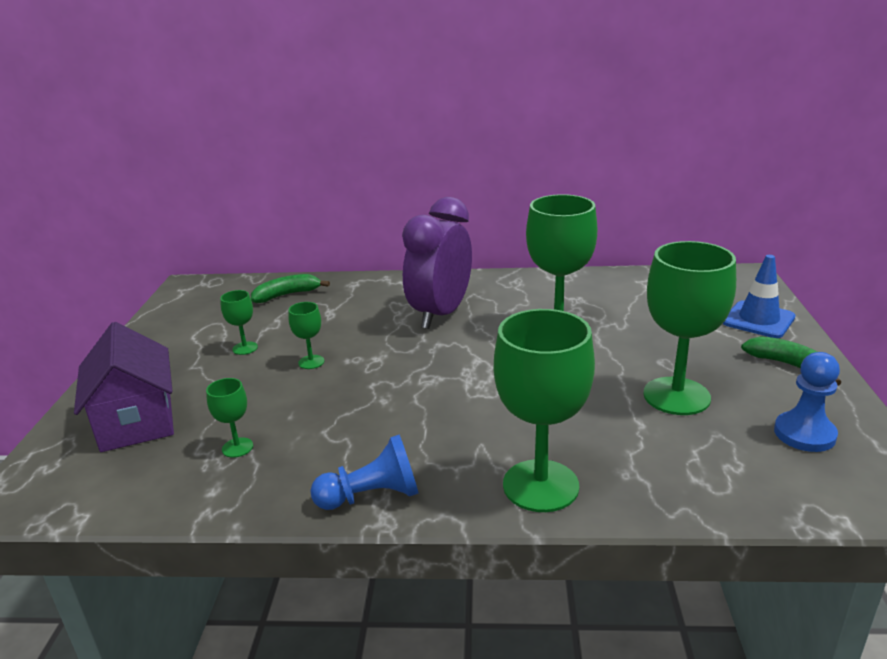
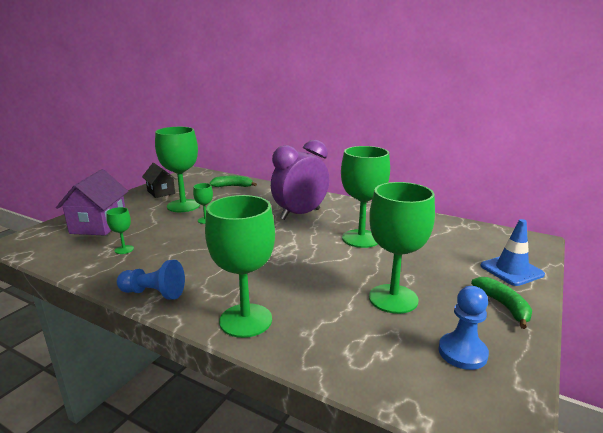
camera: 25 degrees right, 5 degrees down
green goblet [220,290,258,355] -> green goblet [155,127,200,212], size x2.23
none -> black house [142,163,177,198]

